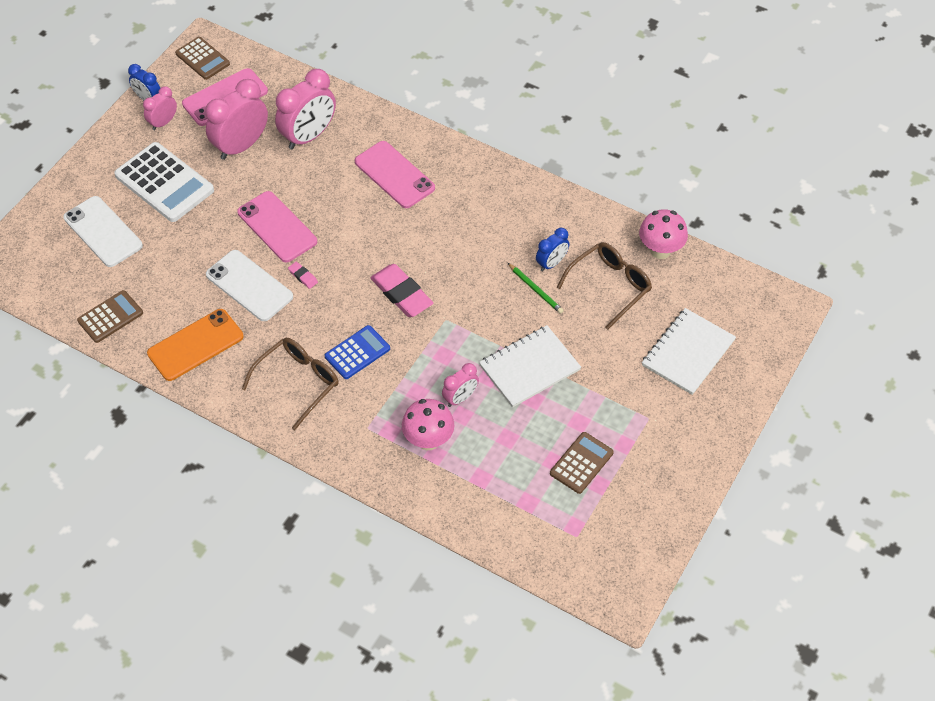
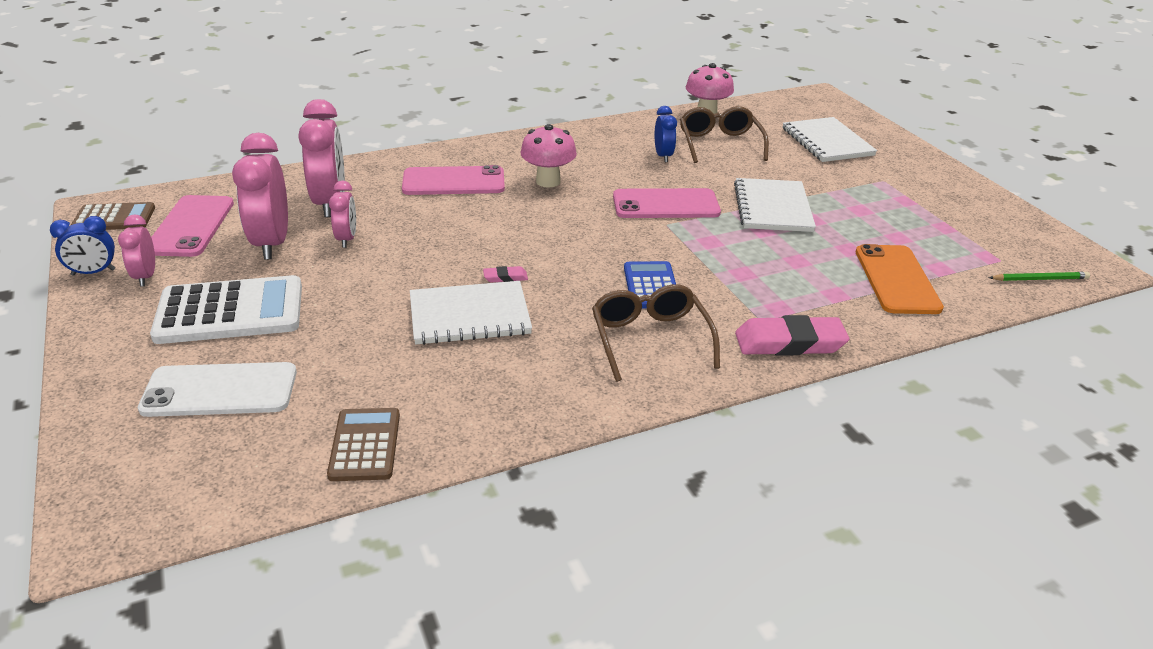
camera: 55 degrees left, 20 degrees down
orange phone [147,309,244,381] -> orange phone moved to [856,244,944,314]
white phone [206,250,293,321] -> white notebook [410,281,532,345]
pink phone [237,191,317,262] -> pink phone moved to [613,188,721,218]
pink eraser [370,264,433,317] -> pink eraser moved to [735,315,849,356]
pink mushroom [402,399,454,450] -> pink mushroom moved to [520,124,577,188]
pink clock [442,363,479,407] -> pink clock moved to [329,180,356,248]
green pencil [508,263,564,314] -> green pencil moved to [989,272,1090,281]
brown calculator [550,432,614,494] -> none

